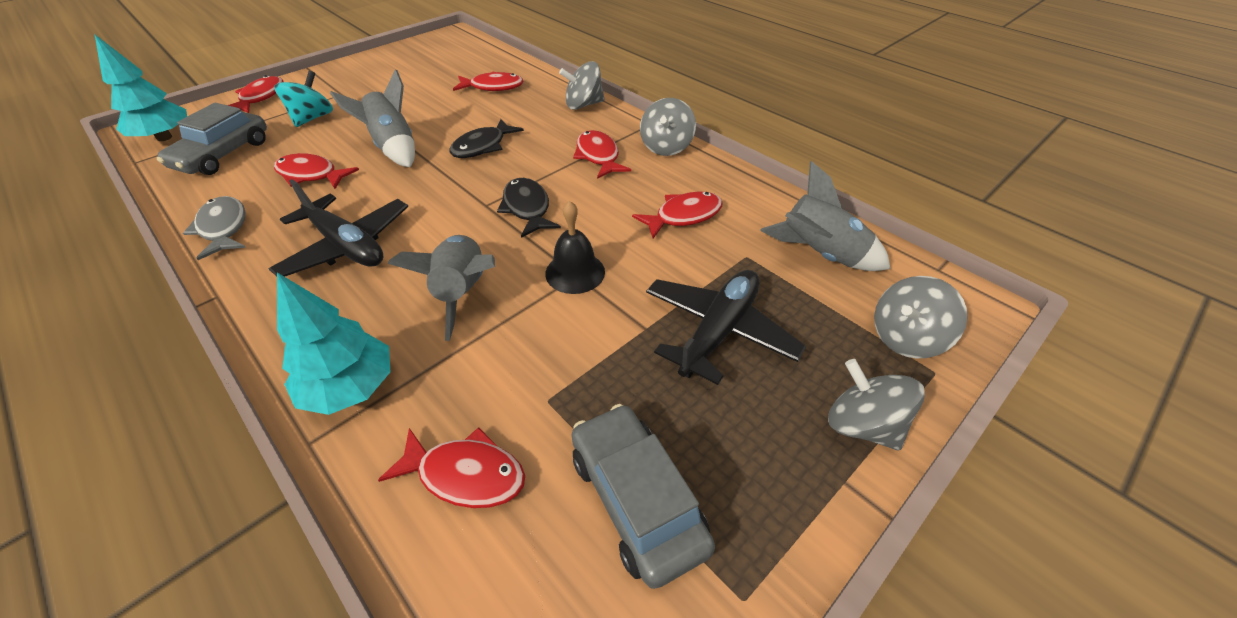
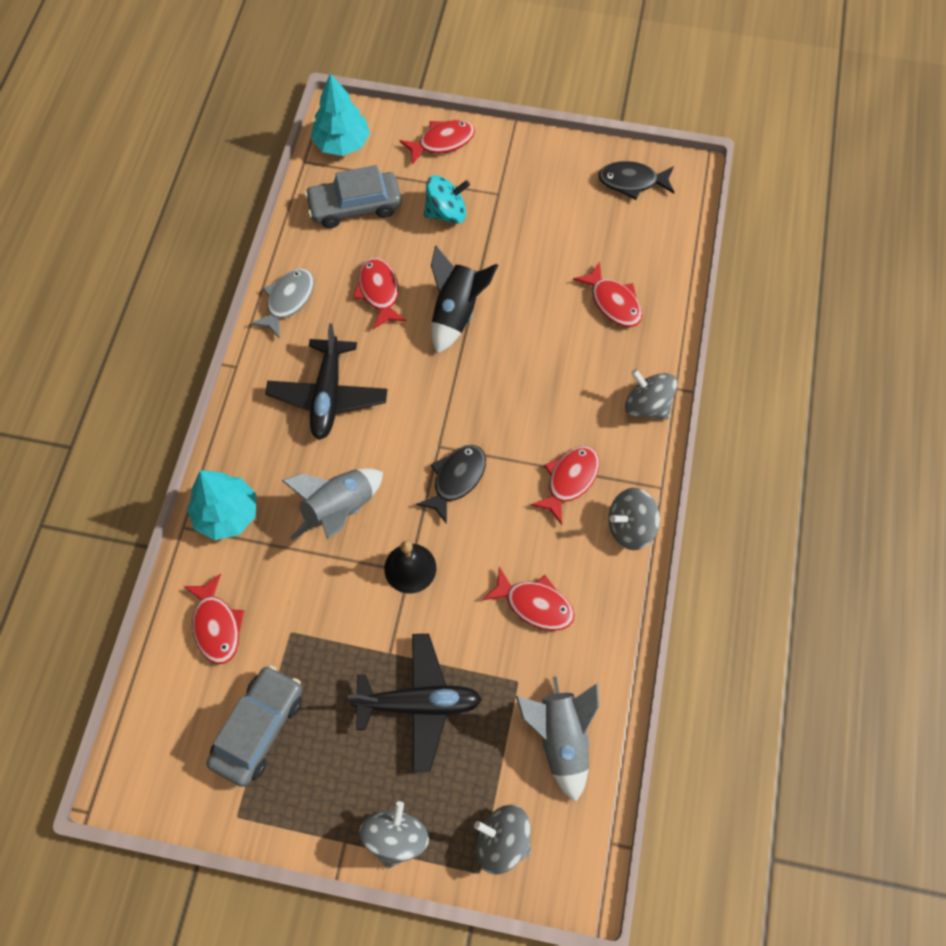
camera: 55 degrees right, 20 degrees up
grey rocket [330,69,415,167] -> black rocket [431,245,498,354]
black fish [450,119,524,158] -> black fish moved to [598,161,675,200]

